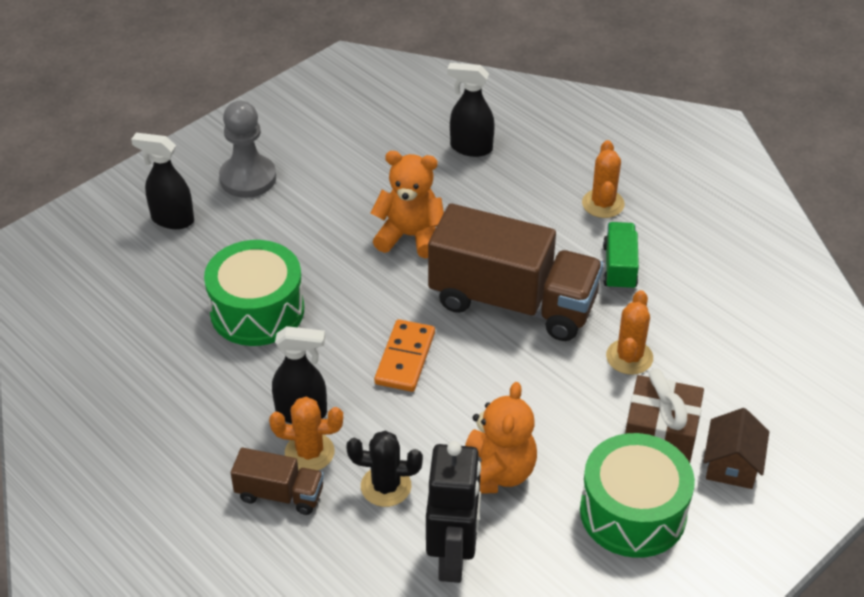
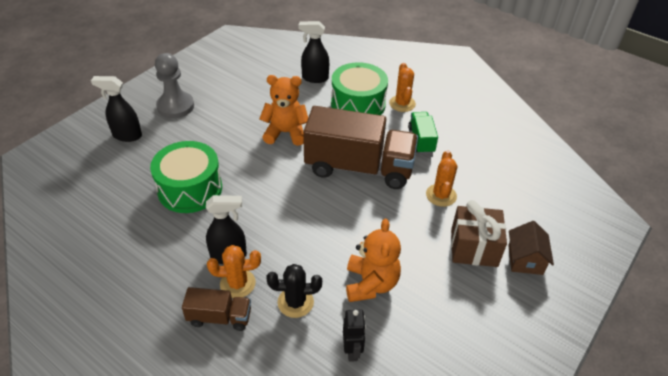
camera: 10 degrees left, 0 degrees up
orange domino [374,319,435,392] -> none
black robot [426,441,481,583] -> black robot [343,310,366,362], size x0.55
green drum [580,433,695,558] -> green drum moved to [331,62,388,115]

